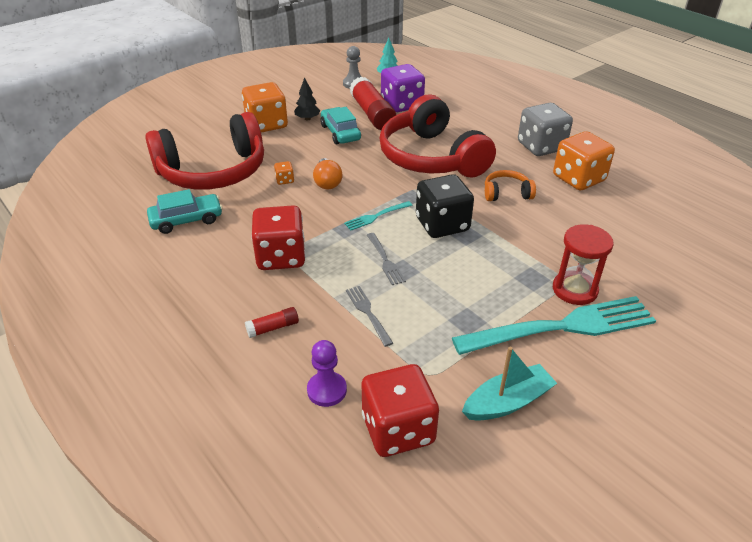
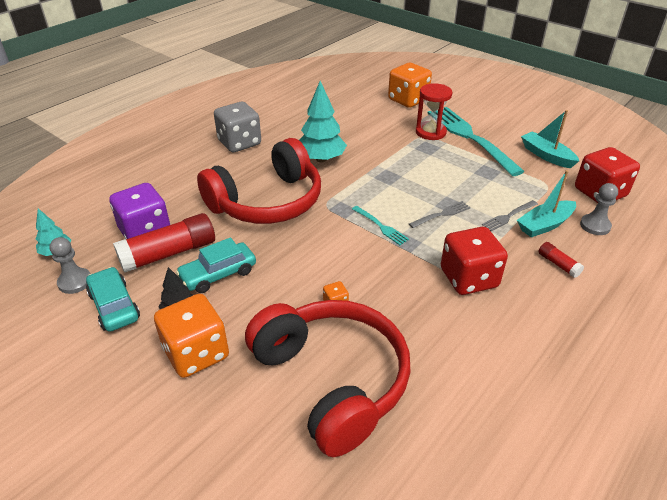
camera: 100 degrees left, 0 degrees up
turquoise car [147,189,223,234] -> turquoise car moved to [86,267,140,332]
purple pawn [307,340,347,407] -> grey pawn [580,183,618,235]
orange light bulb [313,158,343,189] -> none
black dice [416,174,474,238] -> none
orange headphones [485,170,536,201] -> turquoise tree [299,81,347,162]
orange dice [553,131,615,190] -> orange dice moved to [388,63,432,108]
none -> turquoise boat [517,170,576,237]

